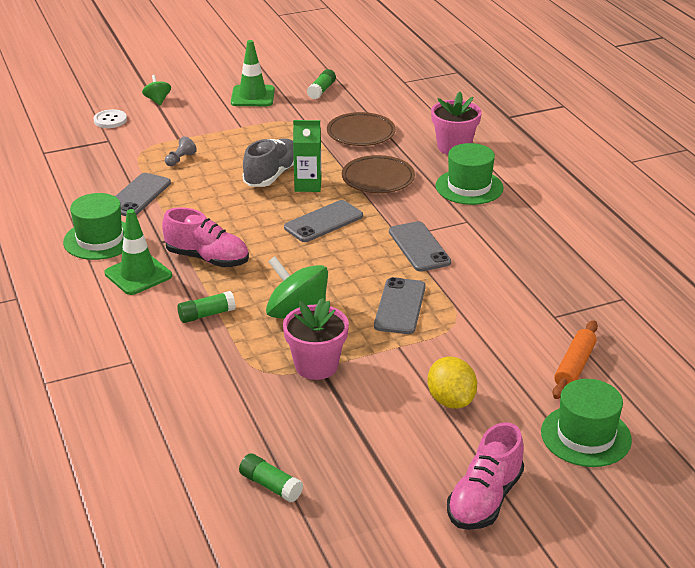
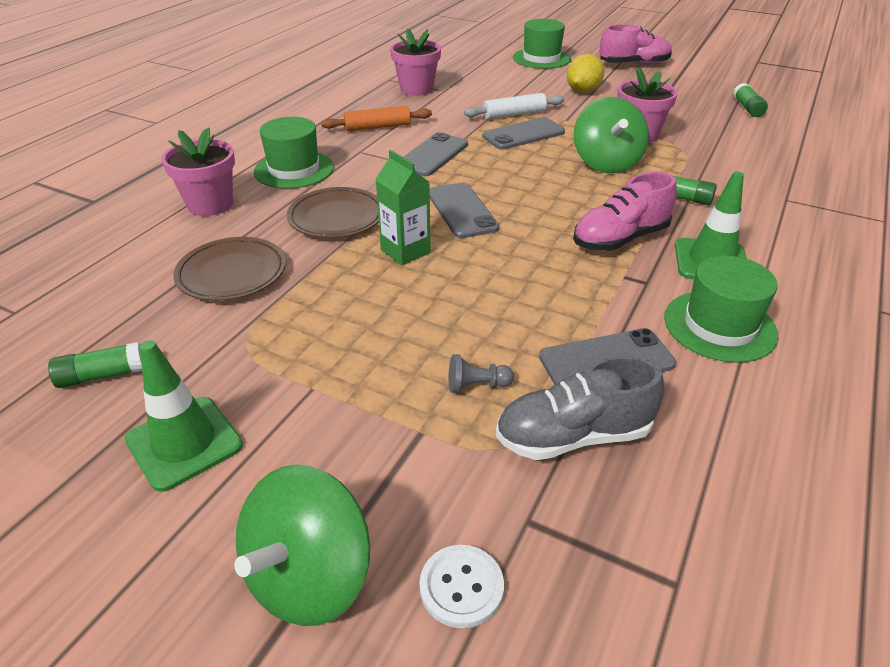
camera: 130 degrees left, 5 degrees up
green spinning top [142,75,171,105] -> green spinning top [234,465,370,626], size x1.95
pink shoe [162,207,249,267] -> pink shoe turned 105 degrees counterclockwise [573,172,677,251]
grey shoe [242,138,294,187] -> grey shoe moved to [496,355,665,460]
grey phone [284,200,363,242] -> grey phone turned 60 degrees clockwise [430,183,499,238]
orange rolling pin [552,320,598,399] -> orange rolling pin moved to [321,106,432,131]
none -> pink flower pot [390,28,441,96]
none -> white rolling pin [464,93,564,119]

